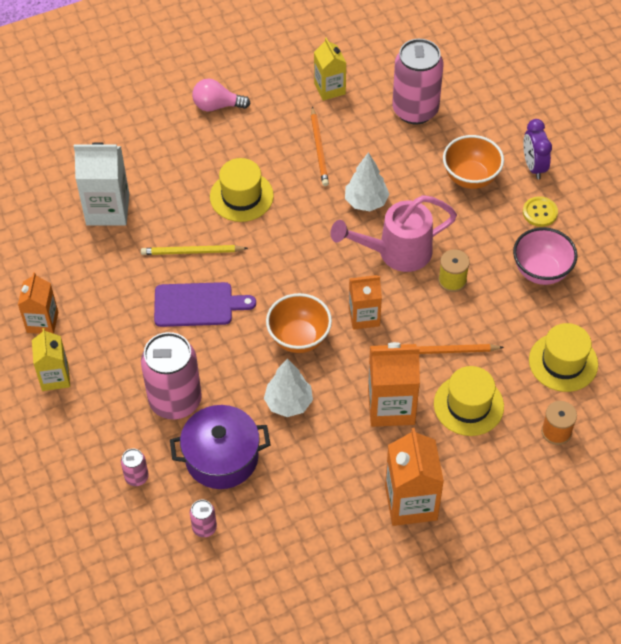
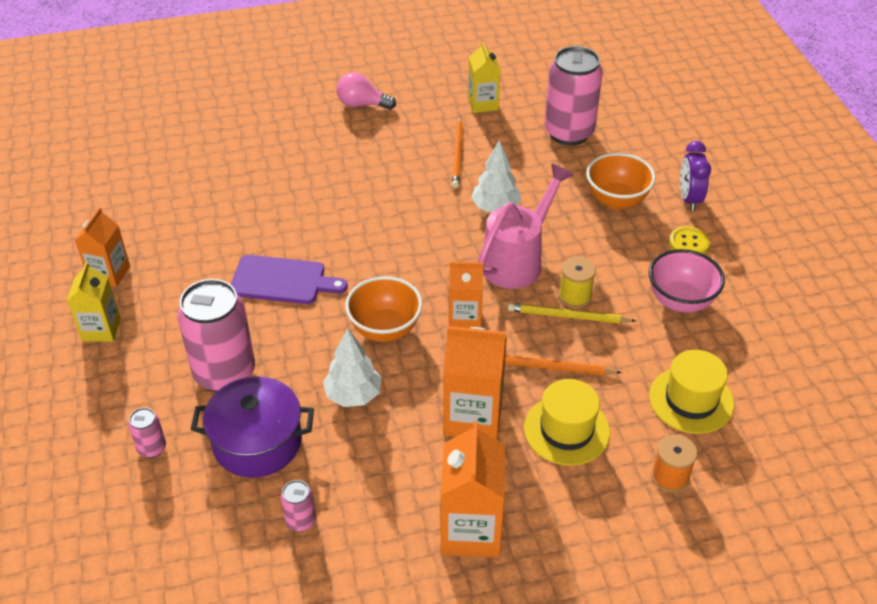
camera: 10 degrees right, 10 degrees down
white carton [74,142,129,226] -> none
yellow pencil [141,245,248,255] -> yellow pencil moved to [508,303,636,323]
pink can [190,500,217,537] -> pink can moved to [281,480,316,532]
yellow hat [210,158,274,222] -> none
pink watering can [331,195,457,272] -> pink watering can turned 135 degrees clockwise [478,163,574,289]

